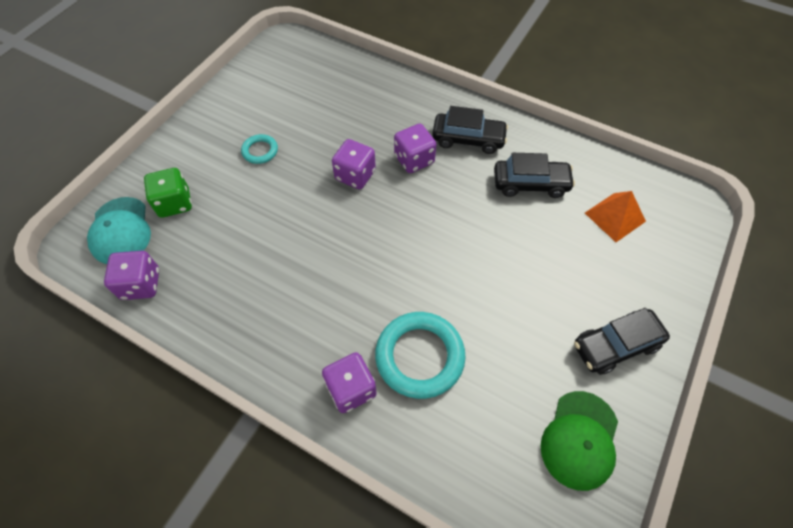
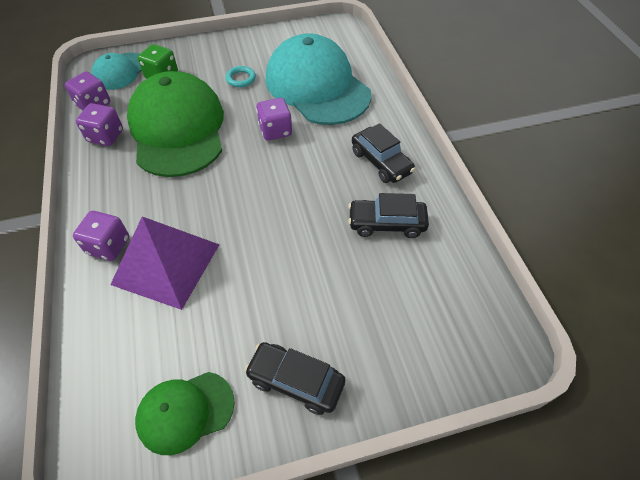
camera: 45 degrees right, 5 degrees down
turquoise ring [375,312,466,399] -> purple pyramid [110,216,220,310]
purple dice [394,124,436,173] -> purple dice moved to [76,103,123,146]
black car [494,153,575,198] -> black car turned 135 degrees clockwise [348,193,429,238]
orange pyramid [585,191,646,242] -> none
none -> green cap [127,71,224,177]
none -> turquoise cap [266,33,371,125]

